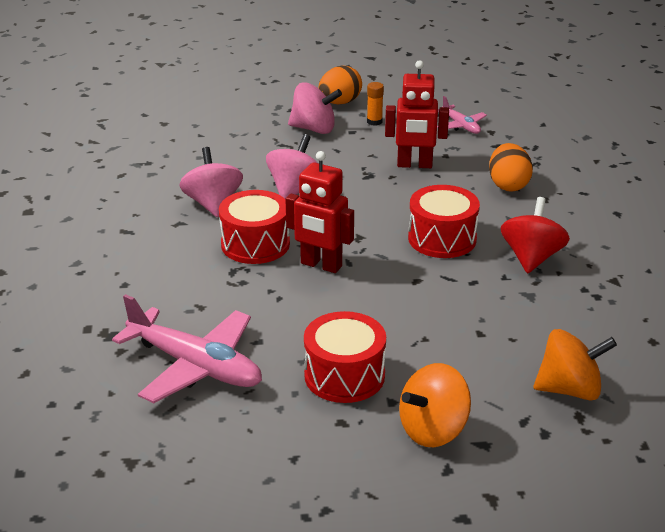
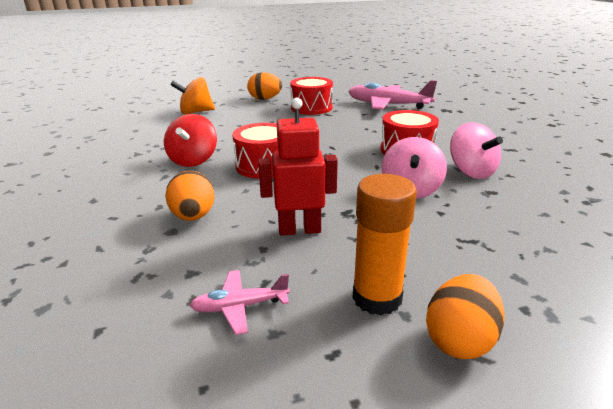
camera: 170 degrees right, 5 degrees down
red robot [286,151,354,273] -> none
pink spinning top [288,82,342,134] -> none
orange glue stick [367,82,384,126] -> orange glue stick [353,174,417,315], size x1.98
orange spinning top [399,363,471,447] -> orange egg [247,72,282,100]
pink plane [437,96,487,134] -> pink plane turned 60 degrees counterclockwise [189,270,290,335]

